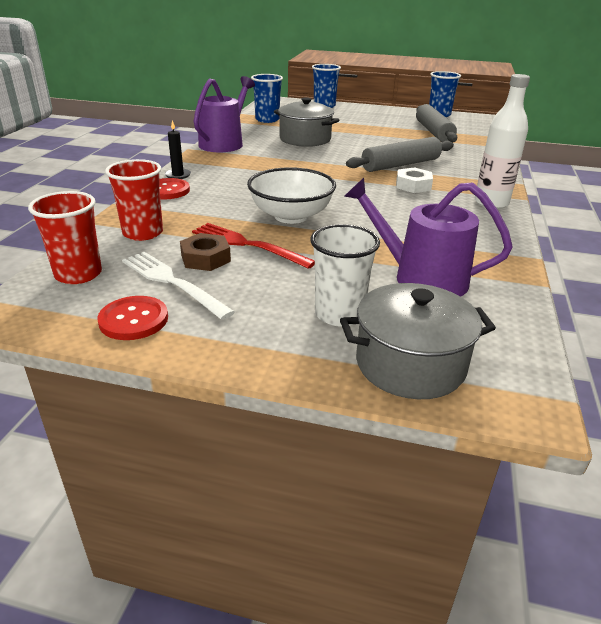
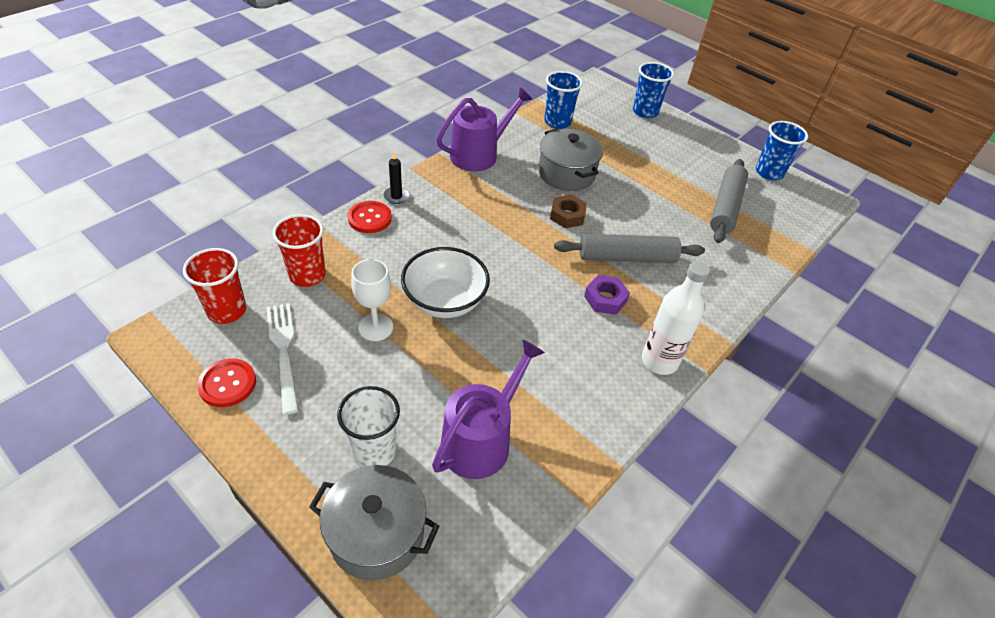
camera: 25 degrees right, 15 degrees up
brown nut [180,233,231,271] -> brown nut moved to [550,194,587,228]
red fork [192,223,315,269] -> white goblet [351,259,393,341]
purple watering can [344,178,513,297] -> purple watering can turned 75 degrees clockwise [432,340,545,479]
white nut [396,167,433,193] -> purple nut [584,275,630,315]

